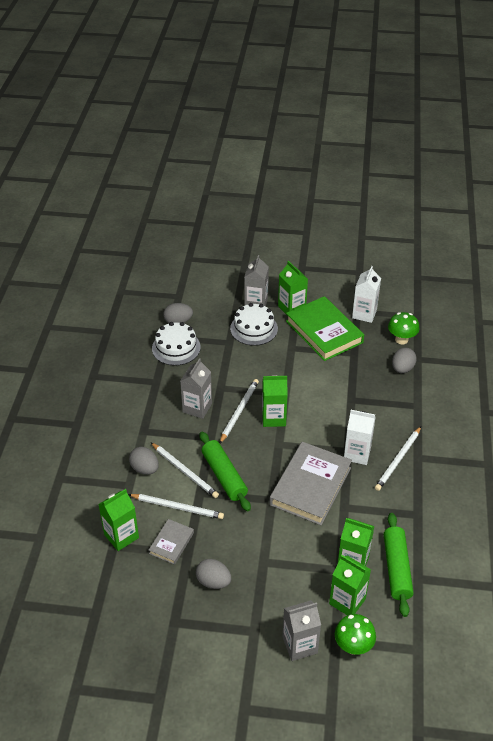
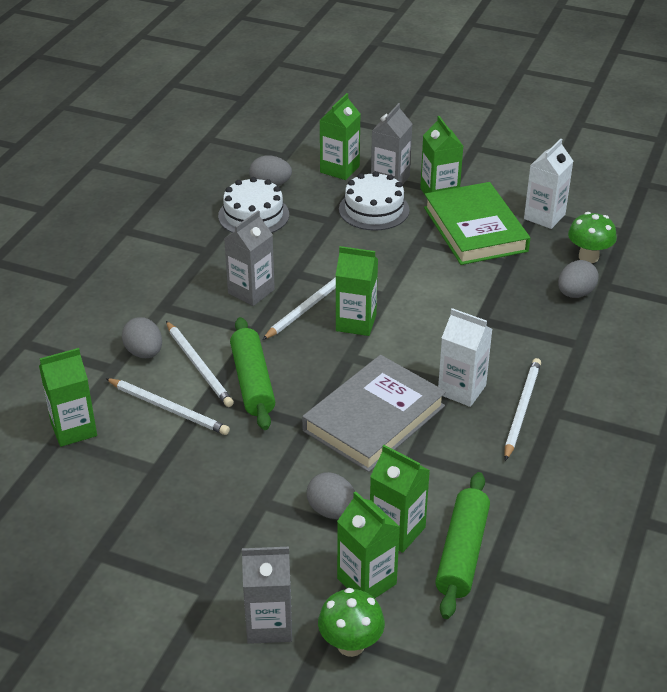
camera: 15 degrees right, 5 degrees down
grey book [149,519,194,565] -> none
grey egg [196,559,231,589] -> grey egg moved to [307,472,355,519]
white pencil [375,426,421,491] -> white pencil turned 150 degrees clockwise [504,358,541,461]
none -> green carton [320,93,360,180]

